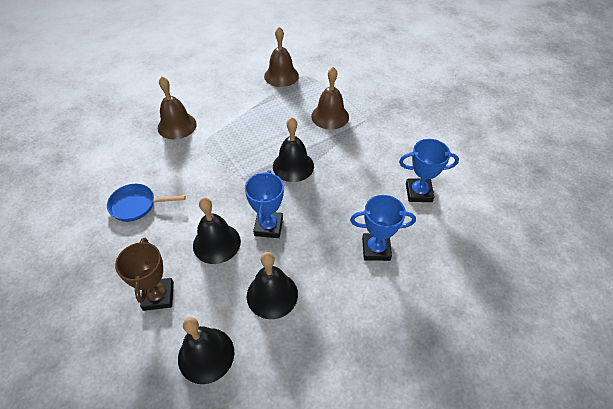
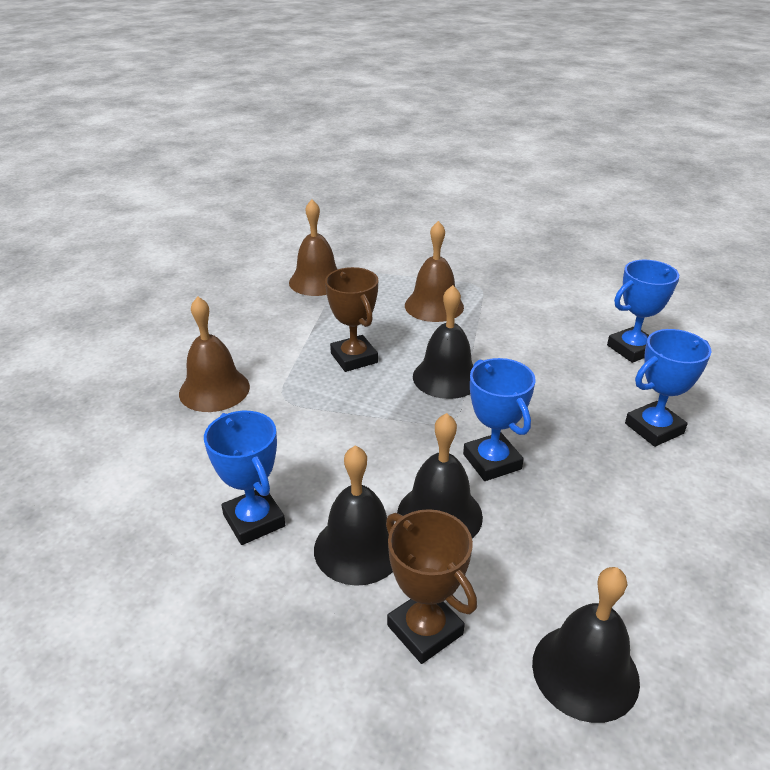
camera: 30 degrees left, 15 degrees down
blue pan [107,184,186,222] -> blue trophy [204,411,285,545]
black bell [247,252,298,319] -> black bell moved to [314,446,393,586]
none -> brown trophy [325,267,379,372]

